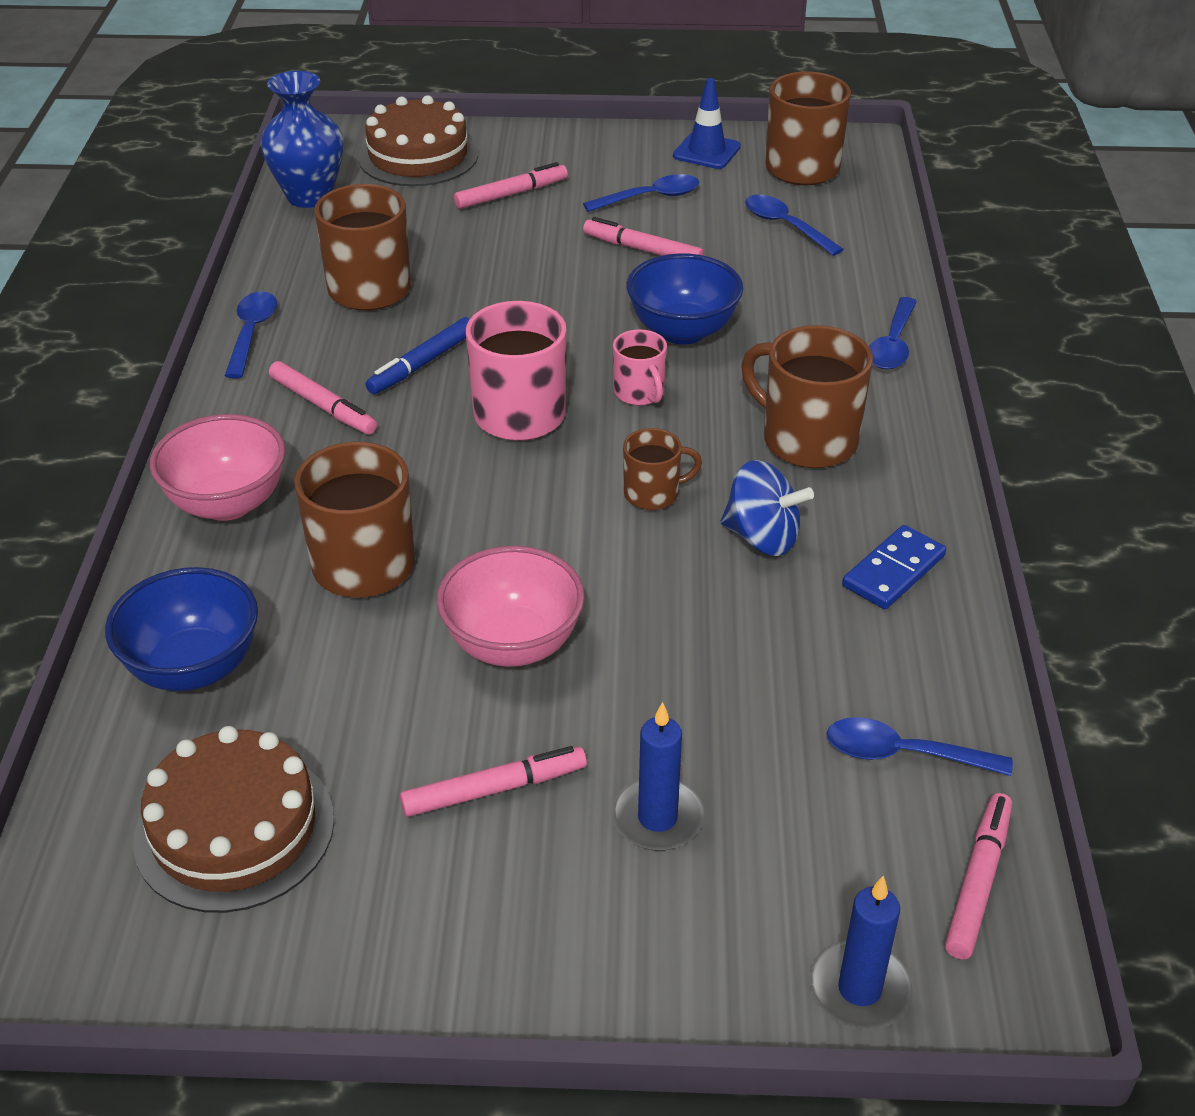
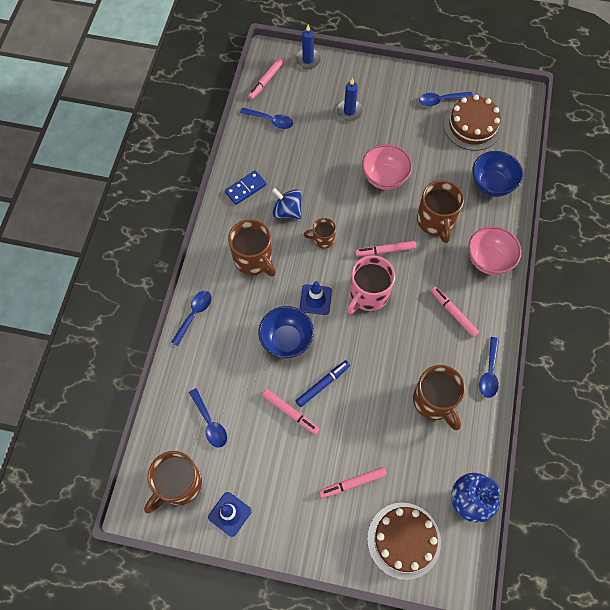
camera: 170 degrees left, 25 degrees up
blue marker [366,317,470,394] -> blue marker moved to [296,360,350,407]
pink marker [400,746,587,817] -> pink marker moved to [355,241,416,257]
blue spoon [583,174,700,212] -> blue spoon moved to [419,92,473,106]
pink mug [613,329,667,406] -> blue traffic cone [299,281,332,315]

